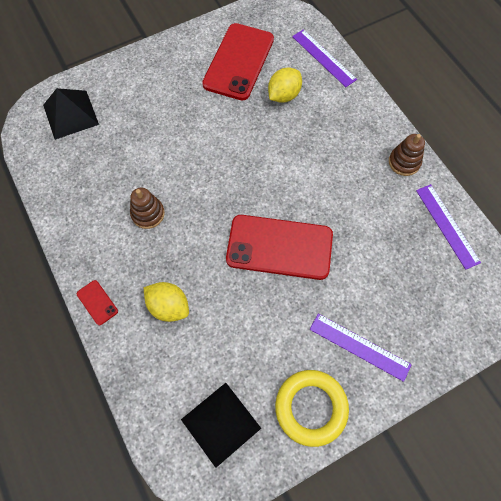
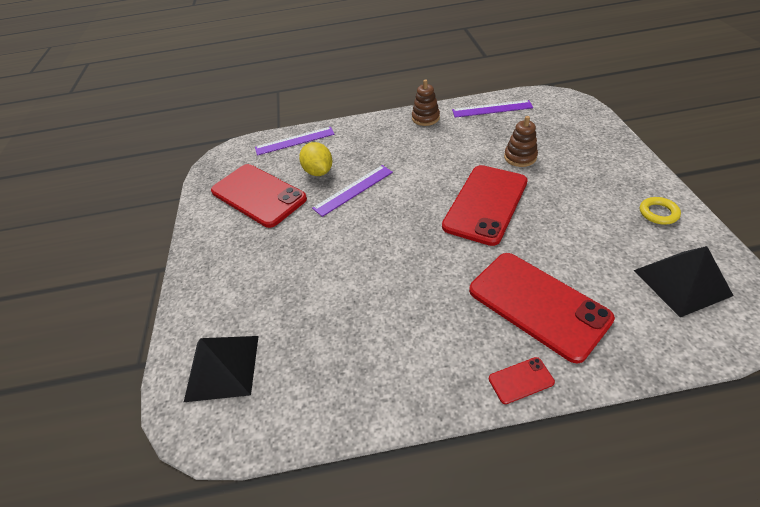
camera: 65 degrees left, 20 degrees down
brown stacking toy [130,188,165,229] -> brown stacking toy moved to [504,116,538,167]
yellow lemon [144,282,189,322] -> red phone [469,253,615,364]
yellow ring [275,370,349,447] -> yellow ring [640,197,681,224], size x0.52
purple ruler [310,314,412,382] -> purple ruler moved to [312,165,393,217]

